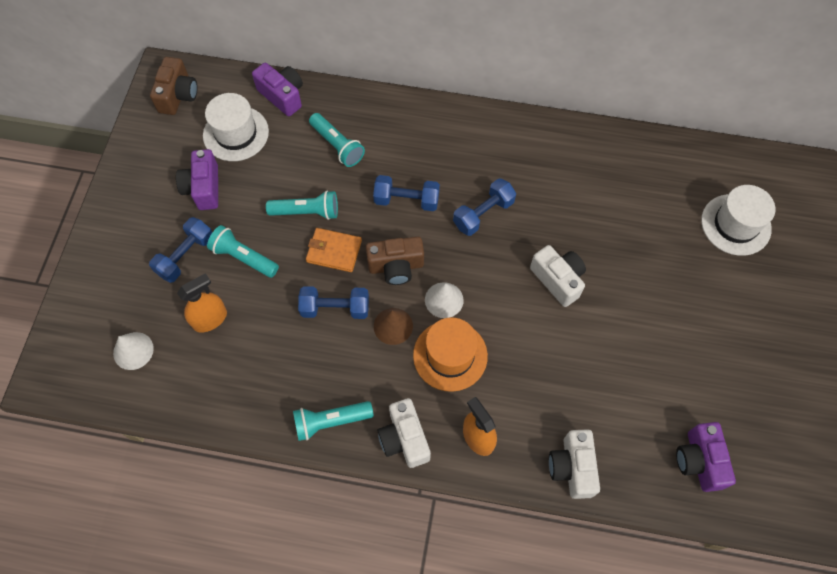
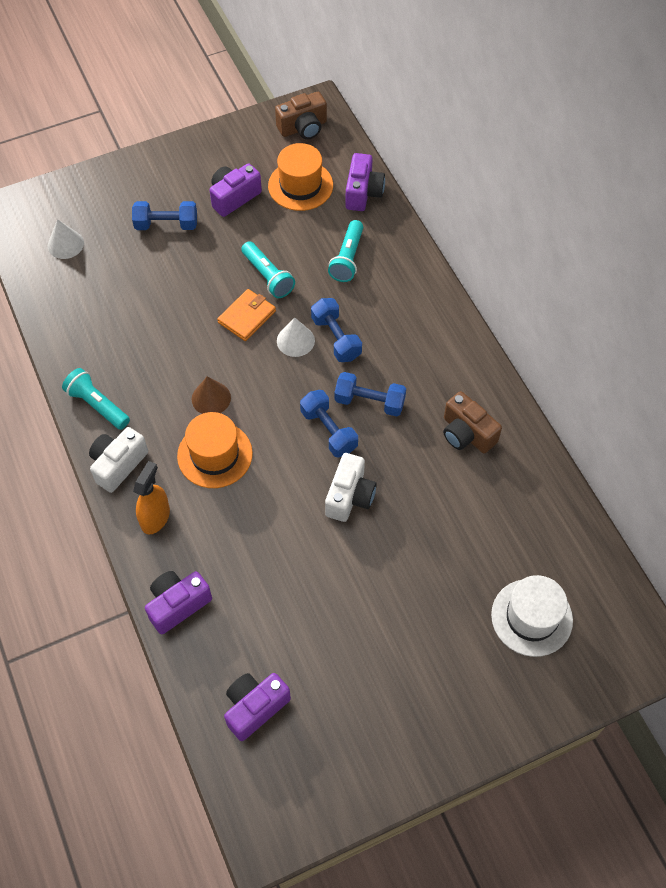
camera: 55 degrees right, 5 degrees down
orange spray bottle [177,273,227,333] -> none
white hat [203,93,269,161] -> orange hat [268,143,333,211]
turquoise flashlight [207,225,279,278] -> none
blue dumbbell [298,286,369,319] -> blue dumbbell moved to [300,390,358,458]
orange wallet [306,228,362,272] -> orange wallet turned 60 degrees clockwise [217,289,276,341]
brown camera [366,237,424,285] -> brown camera moved to [443,391,502,453]
white cone [425,282,464,318] -> white cone moved to [277,317,315,357]
white camera [549,429,600,499] -> purple camera [145,571,212,634]

